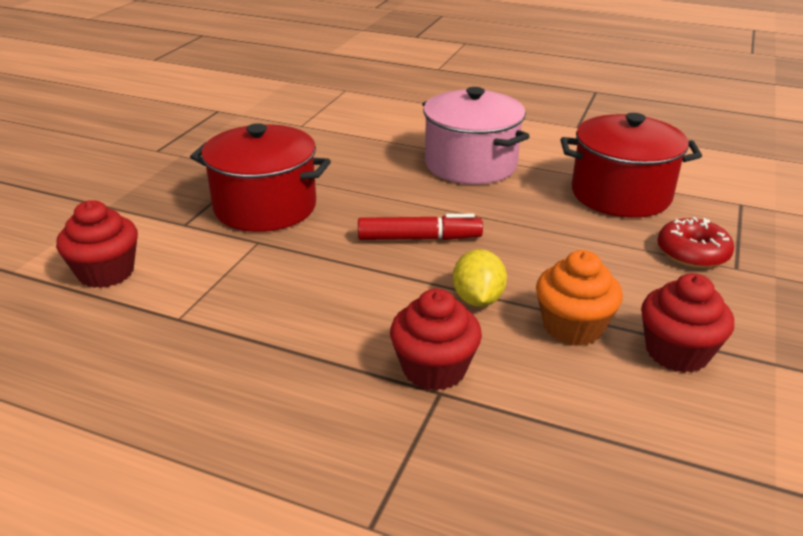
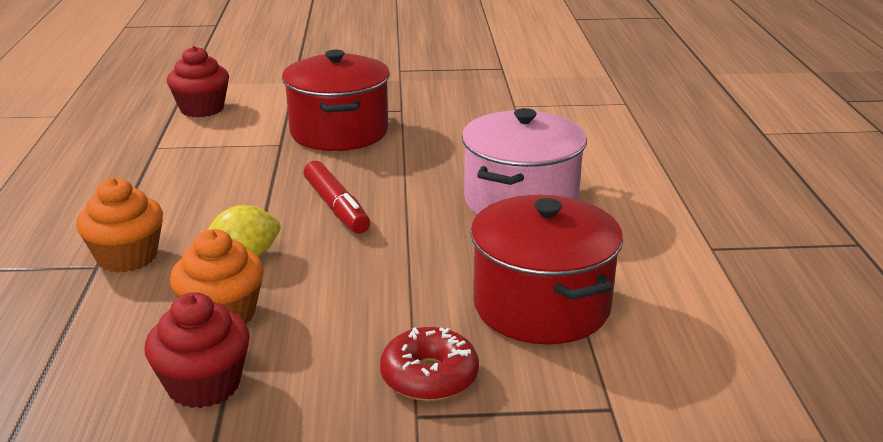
camera: 65 degrees right, 5 degrees down
red cupcake [390,289,482,391] -> orange cupcake [76,178,163,273]

